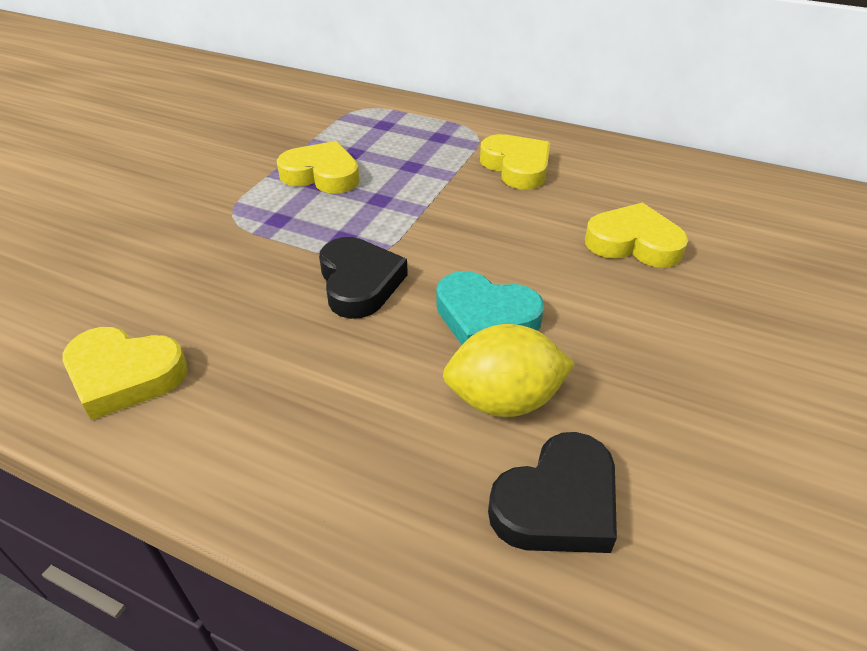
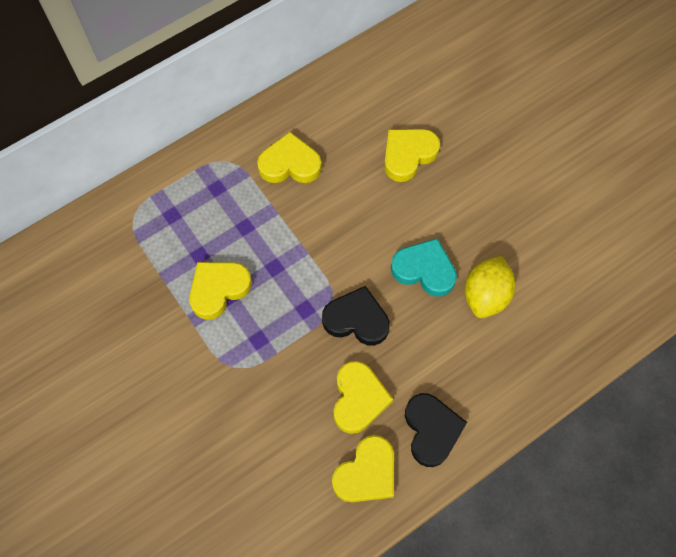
camera: 60 degrees left, 25 degrees up
turquoise heart [436,271,544,345] -> turquoise heart turned 120 degrees counterclockwise [391,238,457,297]
black heart [488,432,617,553] -> black heart moved to [405,393,467,467]
none -> yellow heart [333,361,393,434]

